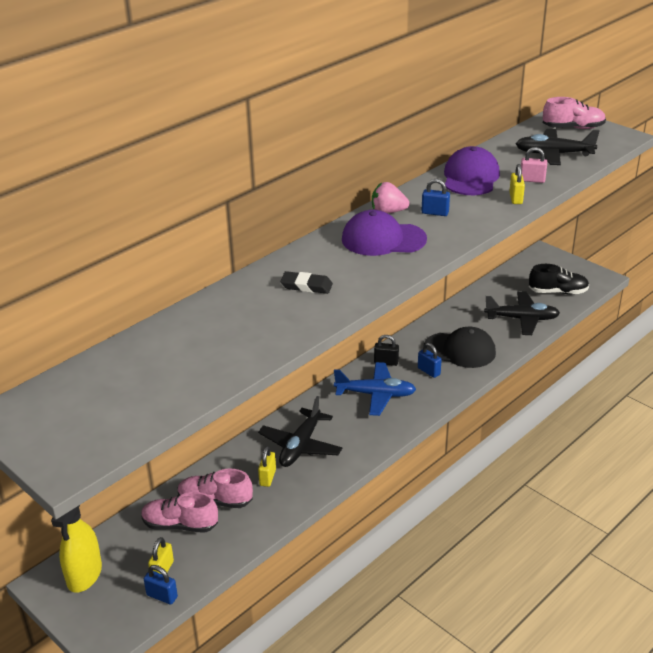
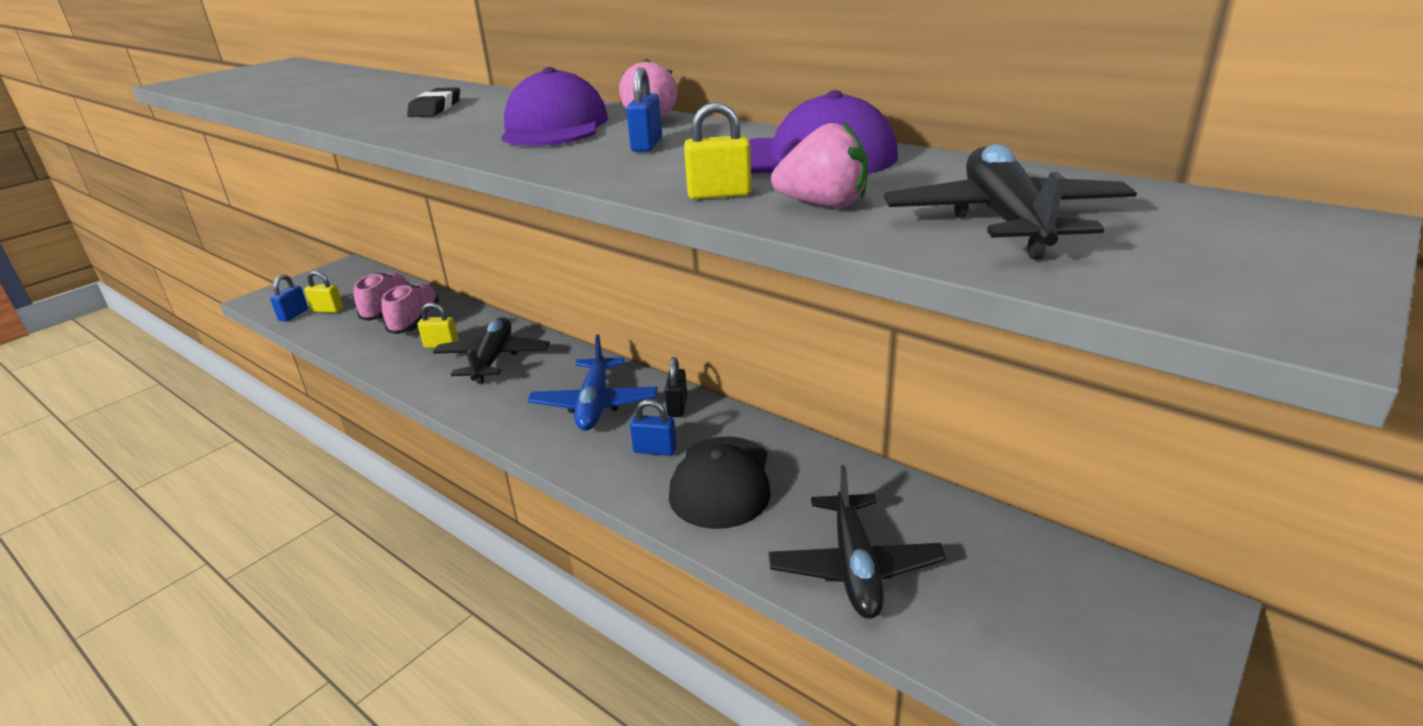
camera: 85 degrees right, 5 degrees down
yellow spray bottle [51,504,102,593] -> none
black plane [258,396,342,467] -> black plane turned 75 degrees clockwise [433,317,550,384]
blue padlock [418,343,442,378] -> blue padlock turned 60 degrees clockwise [630,399,677,456]
pink padlock [521,147,547,183] -> pink strawberry [771,121,868,207]
black shoe [529,264,589,294] -> none
pink shoe [543,97,606,129] -> none

